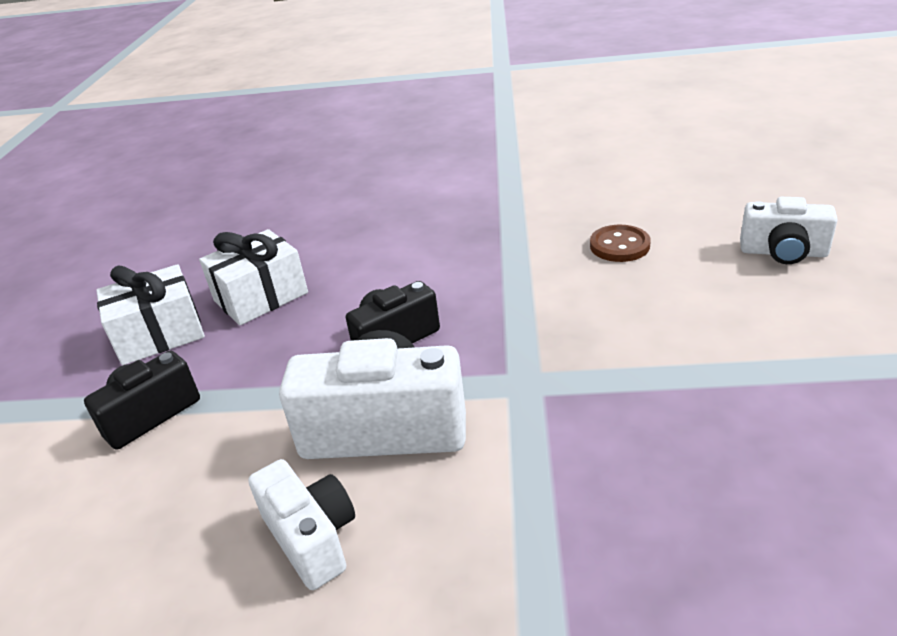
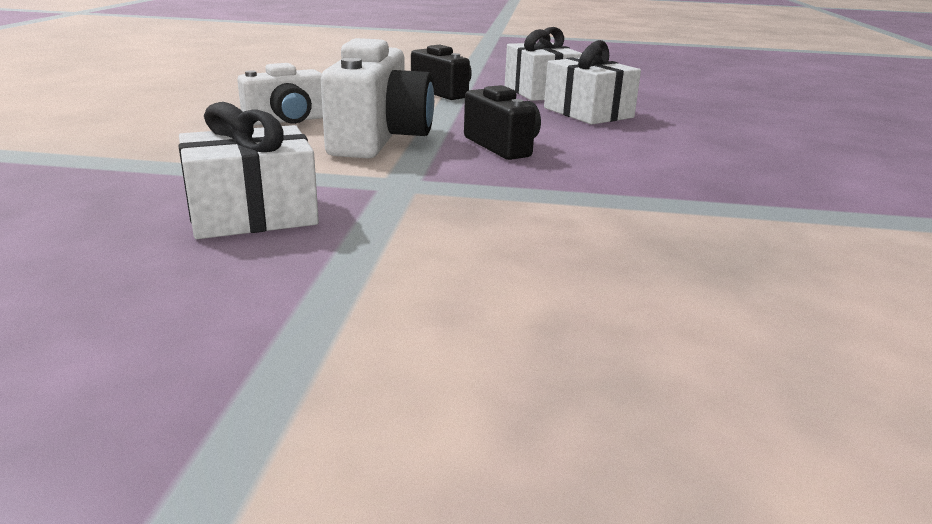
camera: 90 degrees right, 10 degrees down
brown button [590,225,651,262] -> none
white camera [740,197,837,264] -> none
none -> white gift [179,102,319,239]

